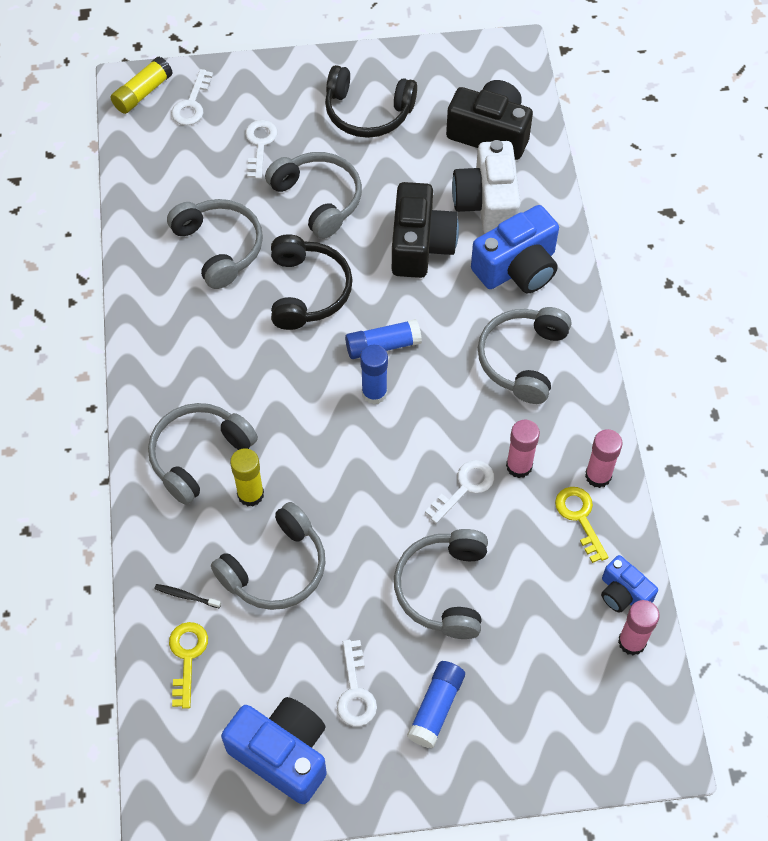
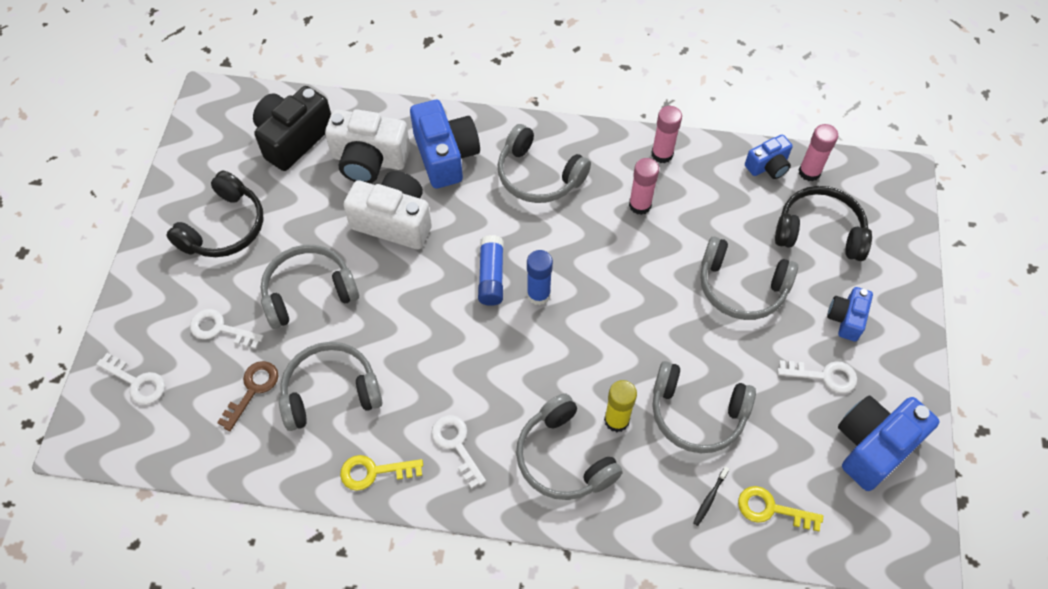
camera: 75 degrees left, 0 degrees up
yellow glue stick [111,57,173,114] -> none
grey headphones [211,502,325,610] -> grey headphones turned 135 degrees clockwise [652,361,756,453]
black headphones [271,234,353,330] -> black headphones moved to [775,186,872,261]
black camera [392,182,459,278] -> white camera [343,171,432,249]
blue glue stick [407,661,465,748] -> blue camera [827,287,873,341]
white key [425,460,494,524] -> white key moved to [431,415,486,489]
yellow key [555,487,608,563] -> yellow key moved to [340,455,423,491]
none -> brown key [217,361,278,431]

